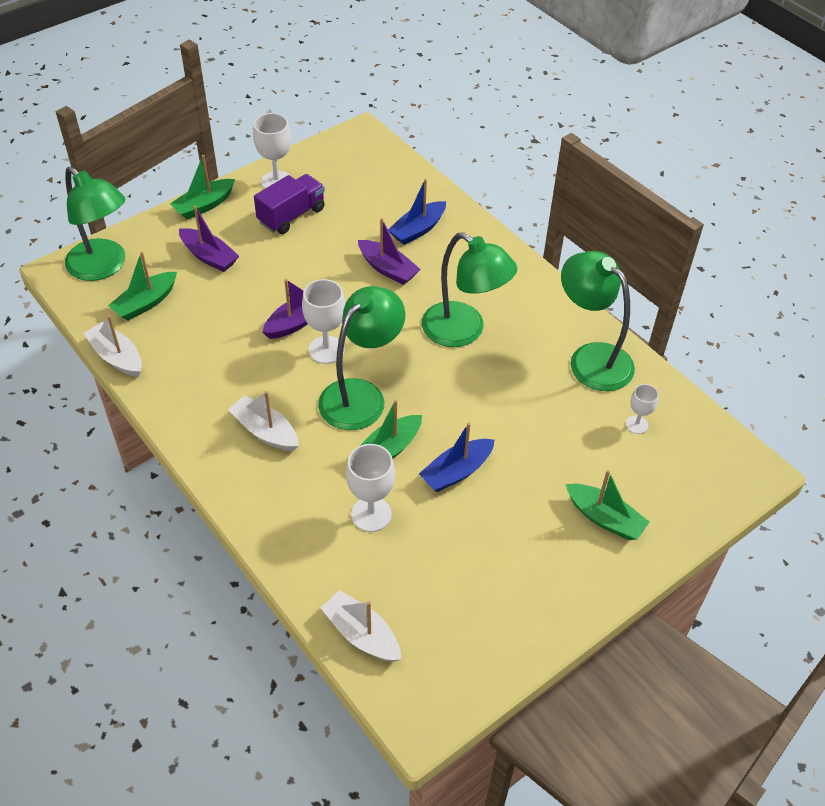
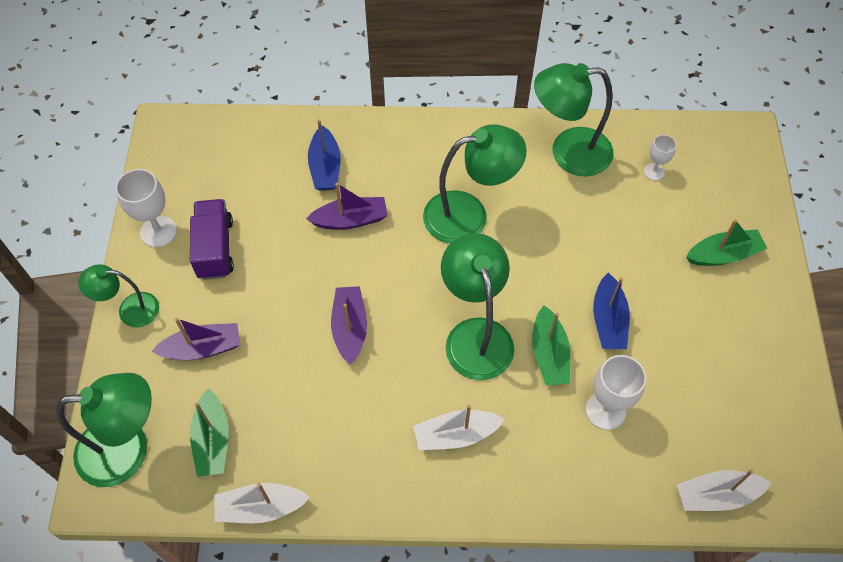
camera: 50 degrees left, 10 degrees up
green boat [170,155,235,220] -> green lamp [78,264,159,327]
white goblet [302,279,345,364] -> none

